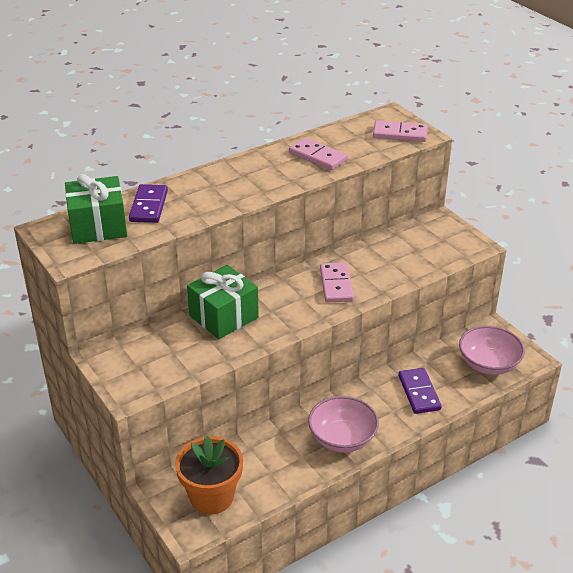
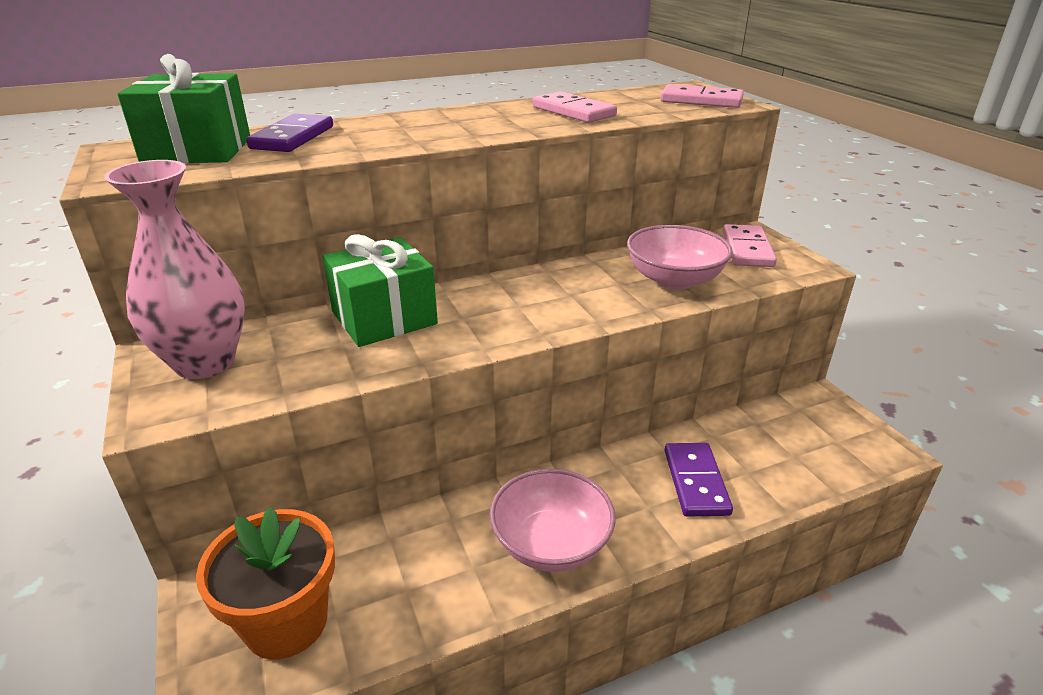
camera: 10 degrees right, 5 degrees down
pink domino [320,262,354,302] -> pink domino moved to [723,224,777,267]
pink bowl [459,326,525,375] -> pink bowl moved to [627,225,733,290]
none -> pink vase [104,160,245,379]

